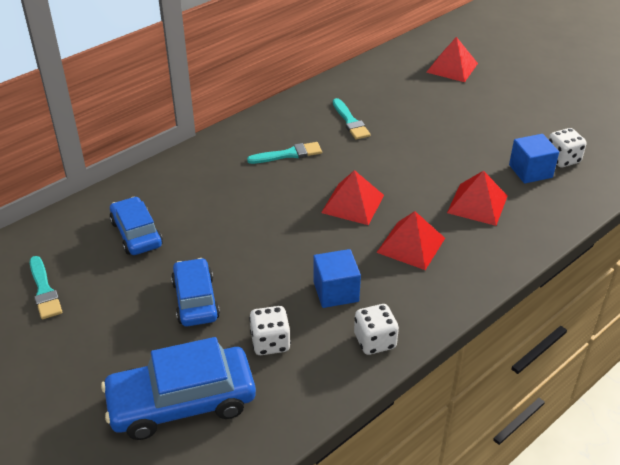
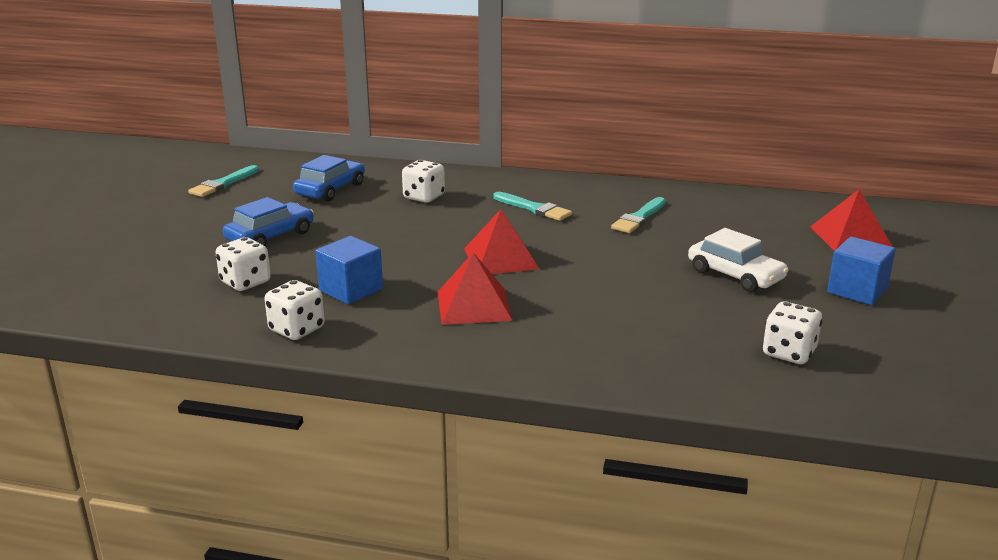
camera: 55 degrees right, 15 degrees down
blue car [101,337,256,440] -> none
red pyramid [447,171,508,226] -> none
blue cube [509,134,559,184] -> blue cube moved to [827,237,896,305]
none -> white dice [402,160,445,203]
none -> white car [688,228,789,292]

